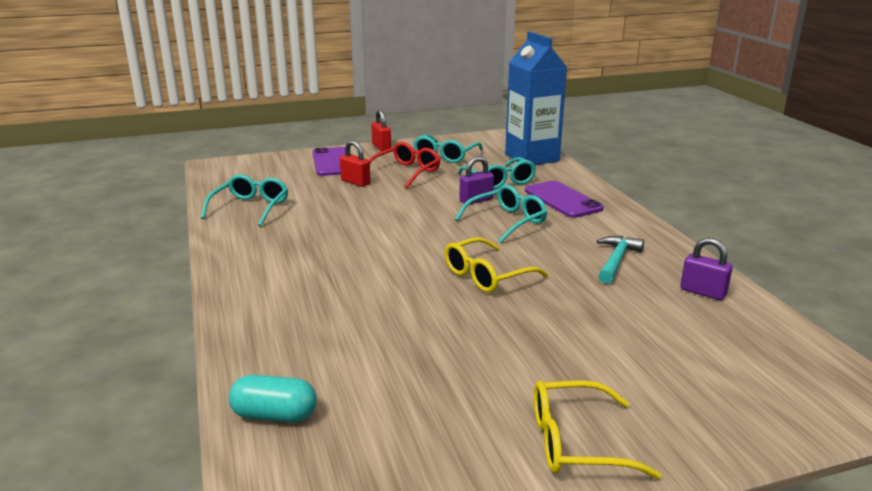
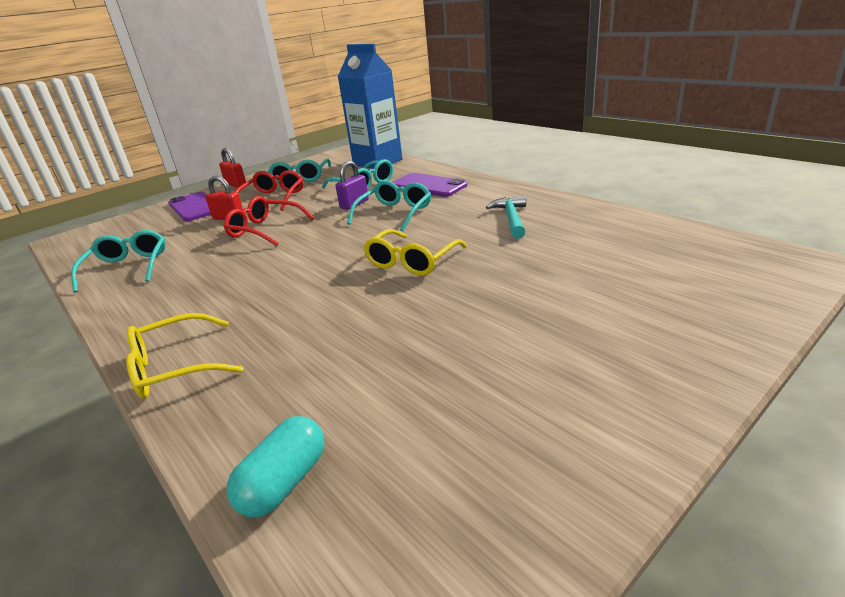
camera: 20 degrees left, 5 degrees up
turquoise capsule [229,375,317,422] -> turquoise capsule turned 45 degrees counterclockwise [227,416,325,517]
yellow glasses [534,380,661,479] -> yellow glasses moved to [126,313,243,399]
purple padlock [680,238,733,300] -> none
none -> red glasses [224,196,314,246]

